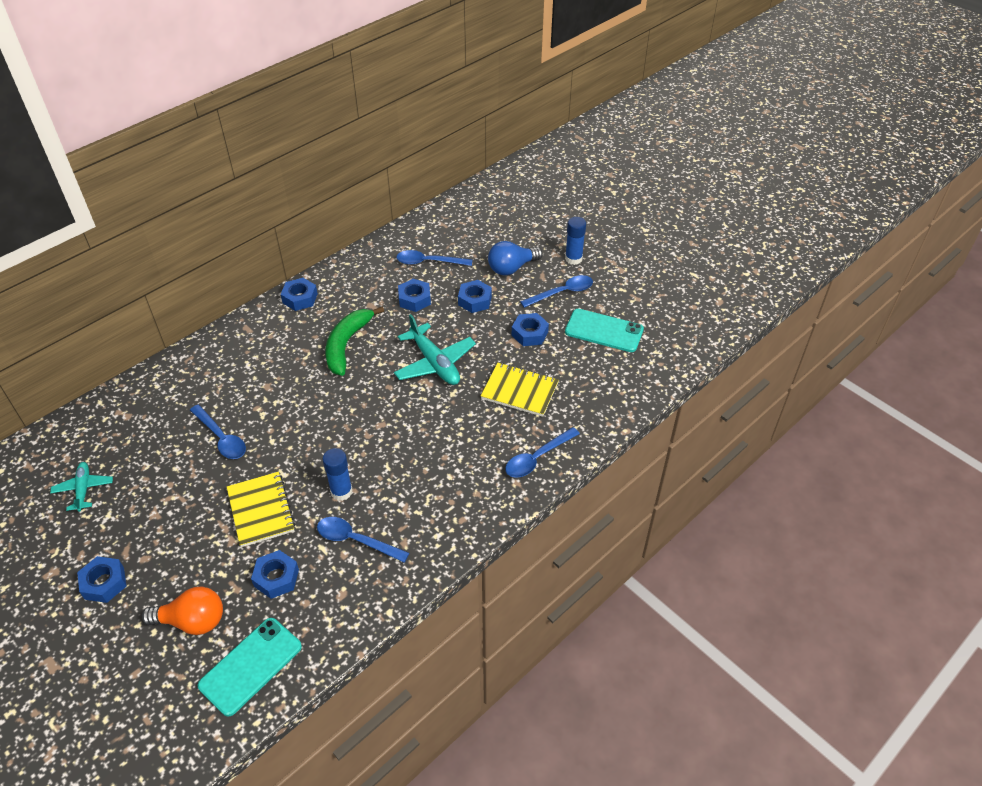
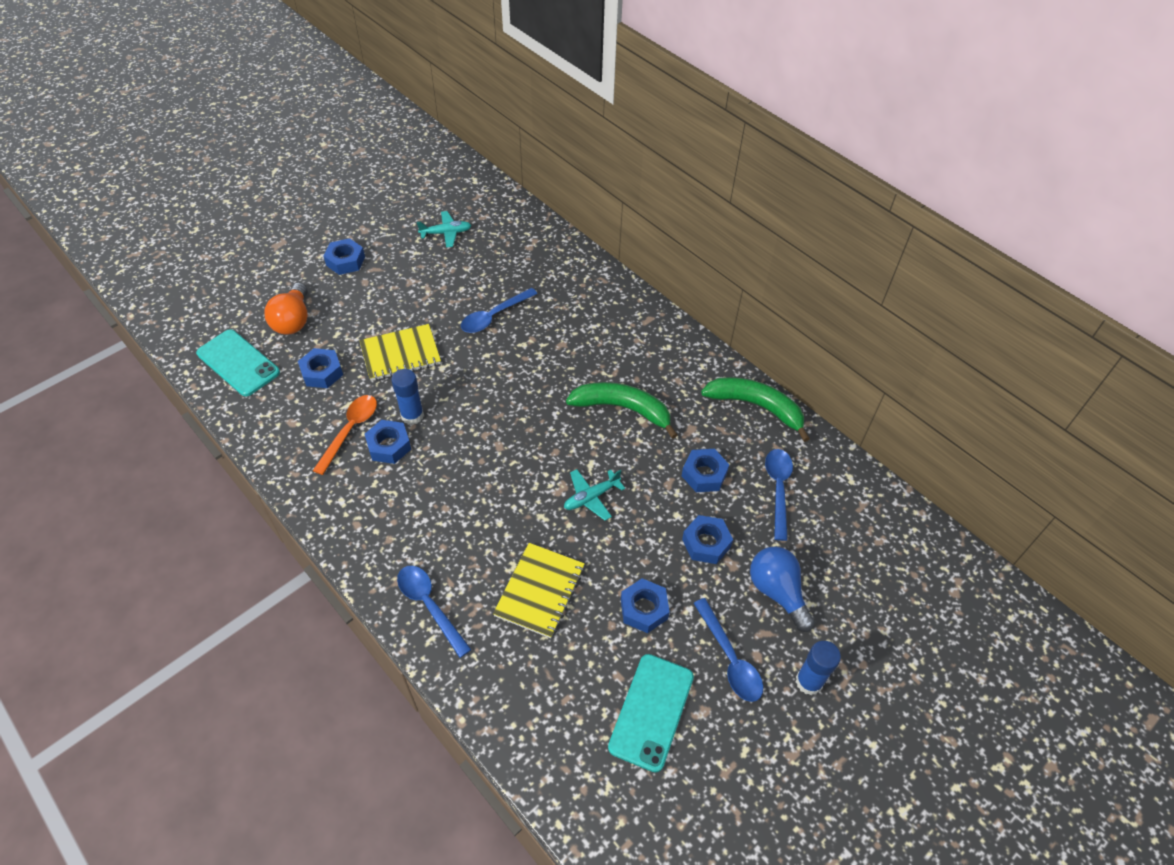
camera: 90 degrees right, 5 degrees up
blue nut [281,278,318,311] -> blue nut moved to [365,420,411,464]
blue spoon [317,517,409,563] -> orange spoon [313,395,377,475]
turquoise plane [394,314,476,385] -> turquoise plane [564,469,625,521], size x0.60
none -> green banana [701,377,810,442]

